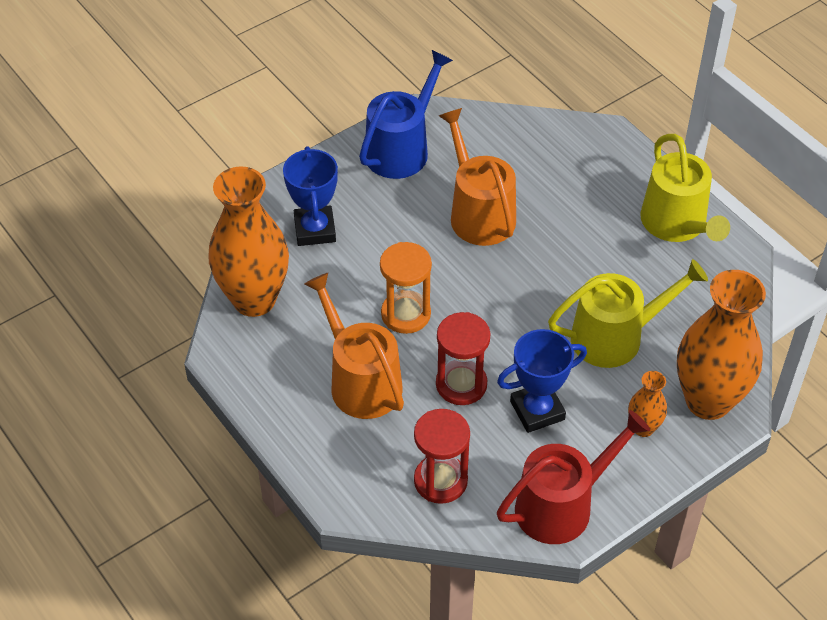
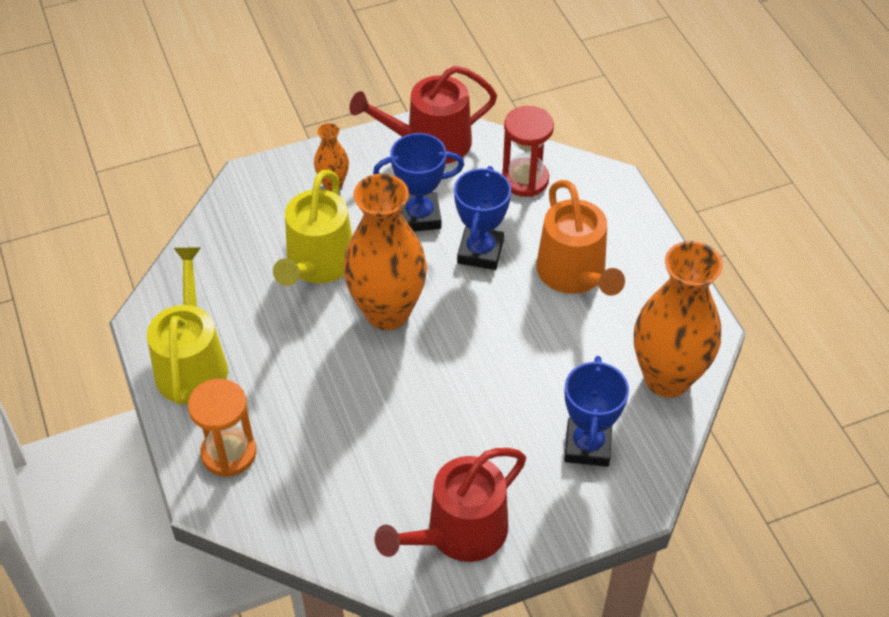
camera: 165 degrees left, 0 degrees up
blue watering can [359,50,453,179] -> red watering can [375,448,526,562]
orange hourglass [380,242,432,334] -> orange hourglass moved to [188,378,256,477]
red hourglass [436,312,491,405] -> blue trophy [454,166,511,270]
orange watering can [439,108,516,246] -> none
yellow watering can [548,259,708,368] -> yellow watering can turned 75 degrees counterclockwise [273,170,352,286]
orange vase [677,270,766,420] -> orange vase moved to [343,174,427,330]

